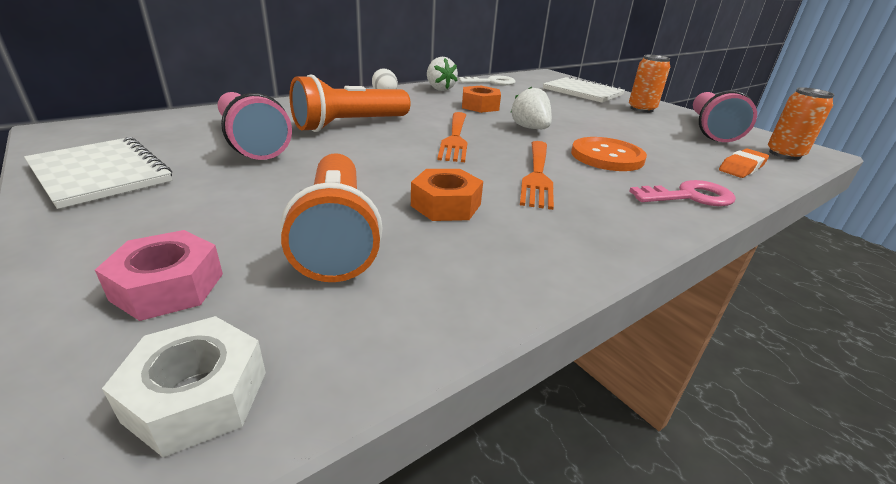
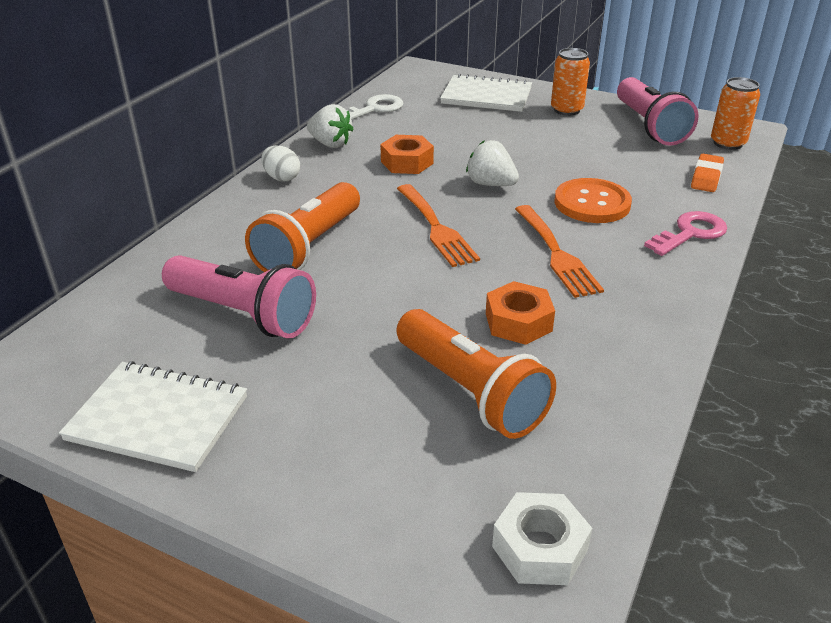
camera: 25 degrees left, 5 degrees up
pink nut [95,230,223,321] -> none

